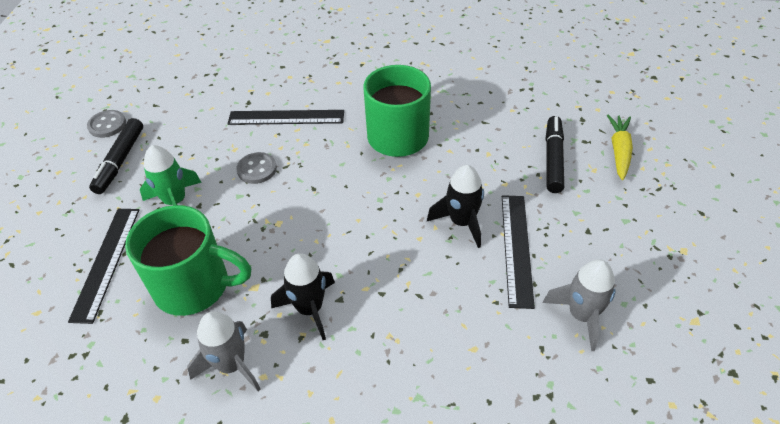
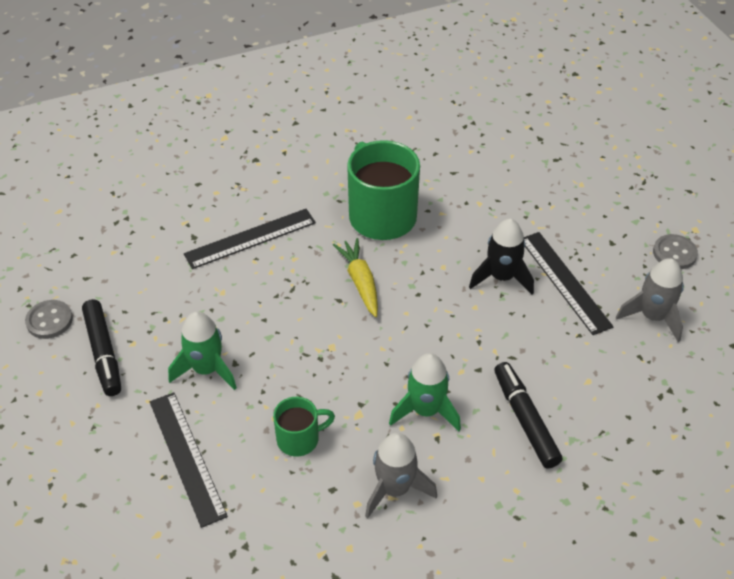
camera: 30 degrees left, 0 degrees up
green mug [125,205,251,316] -> green mug [273,397,335,457], size x0.52
grey button [236,152,277,184] -> grey button moved to [653,234,698,269]
black rocket [271,253,335,340] -> green rocket [389,353,461,431]
black marker [546,116,564,193] -> black marker moved to [494,362,563,469]
yellow carrot [607,115,633,180] -> yellow carrot moved to [333,238,378,317]

